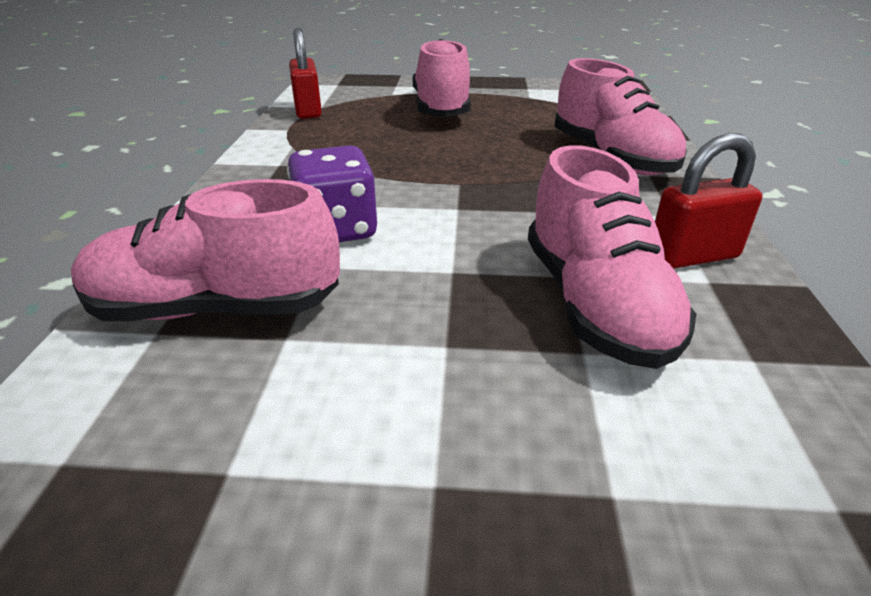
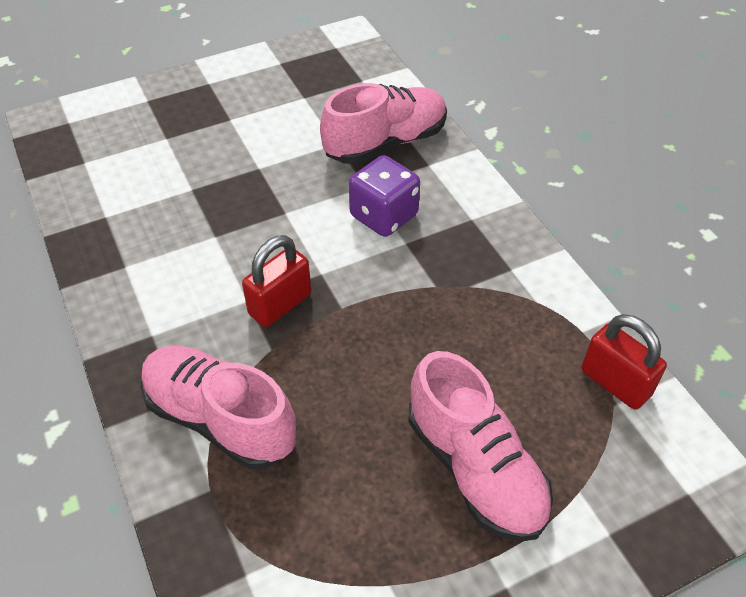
camera: 150 degrees right, 15 degrees up
pink shoe [528,145,696,369] -> none
red padlock [655,133,763,269] -> red padlock moved to [242,235,311,327]

